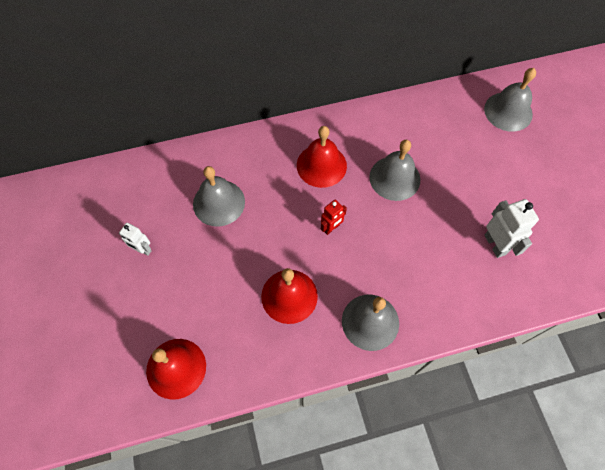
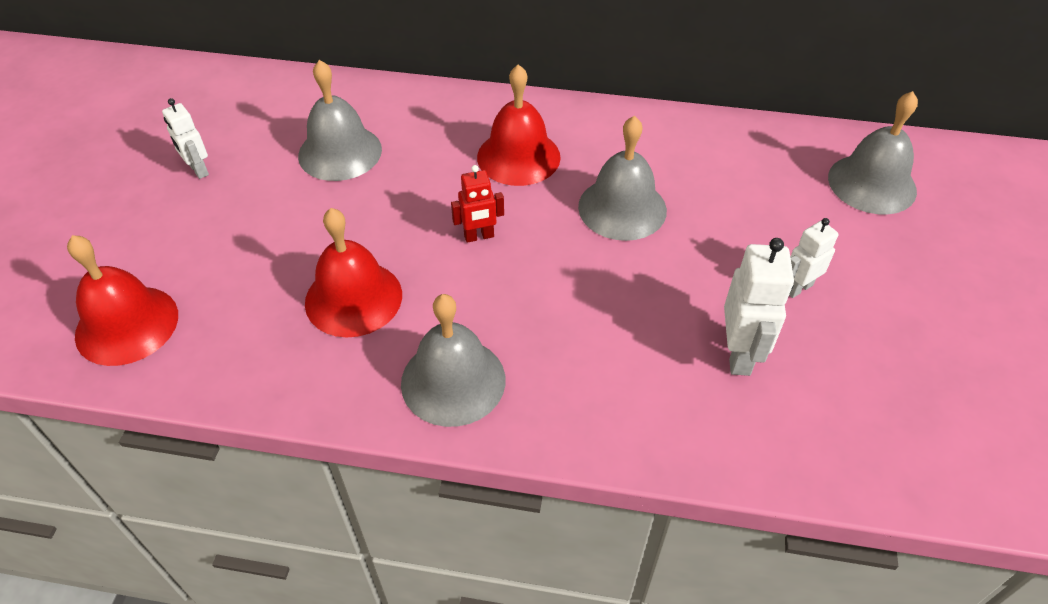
camera: 25 degrees right, 15 degrees down
none -> white robot [789,218,838,298]

